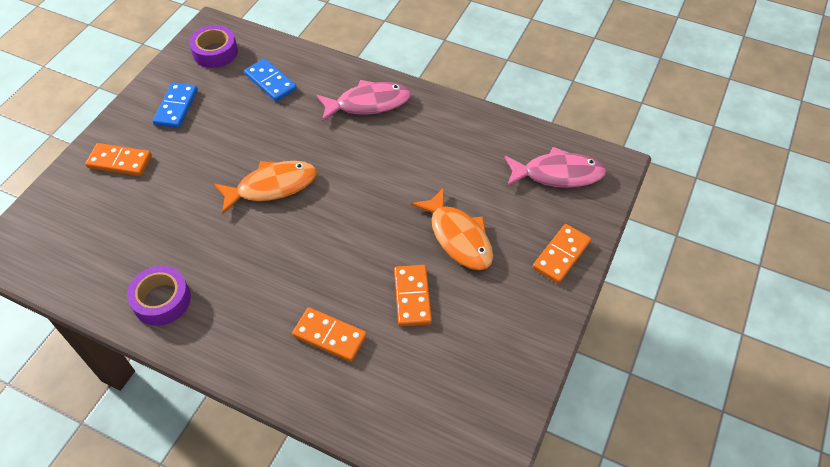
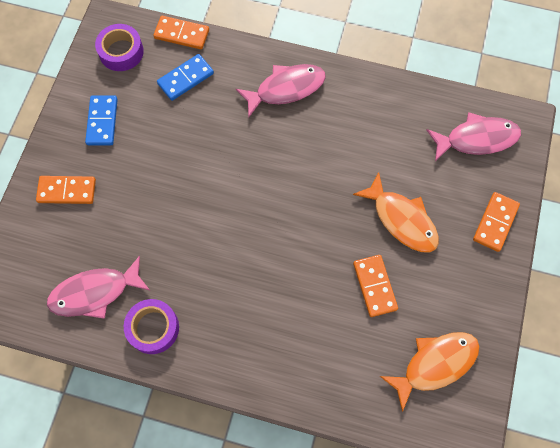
camera: 10 degrees left, 15 degrees up
orange fish [214,161,317,215] -> orange fish moved to [380,332,480,412]
blue domino [244,58,297,102] -> blue domino turned 75 degrees counterclockwise [157,54,214,101]
orange domino [292,307,367,362] -> orange domino moved to [153,16,209,49]
none -> pink fish [47,256,150,319]

